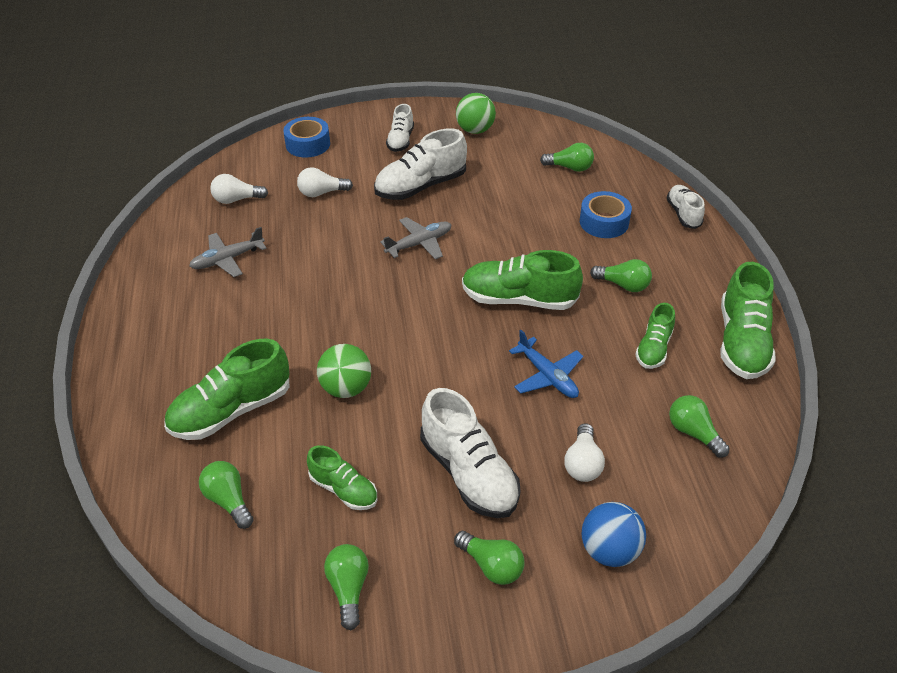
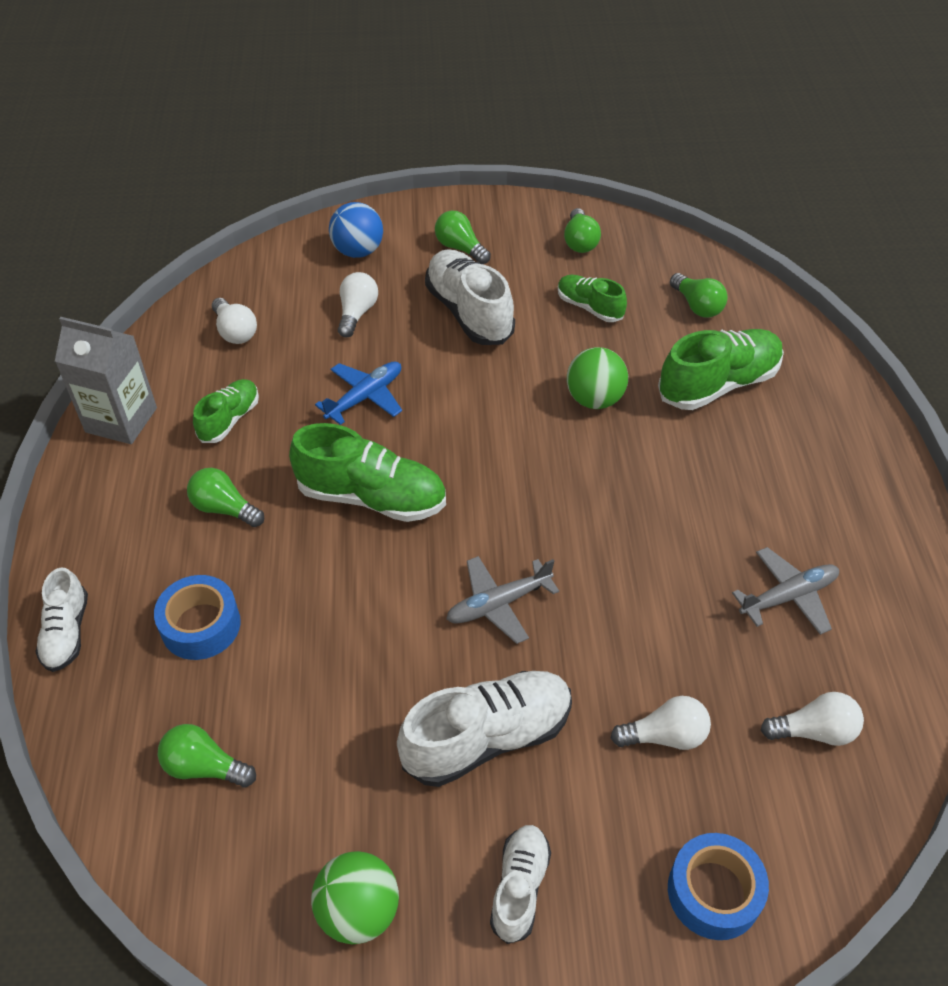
camera: 175 degrees left, 5 degrees up
blue plane [509,330,583,398] -> blue plane turned 75 degrees clockwise [315,362,402,425]
green light bulb [669,395,730,457] -> white light bulb [212,298,257,344]
green shoe [720,262,776,379] -> grey carton [55,317,157,444]

